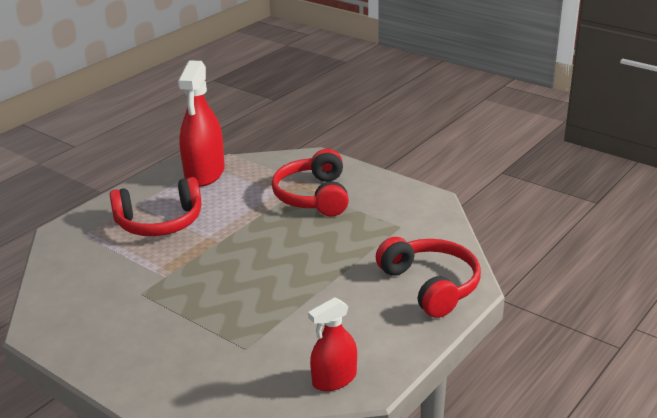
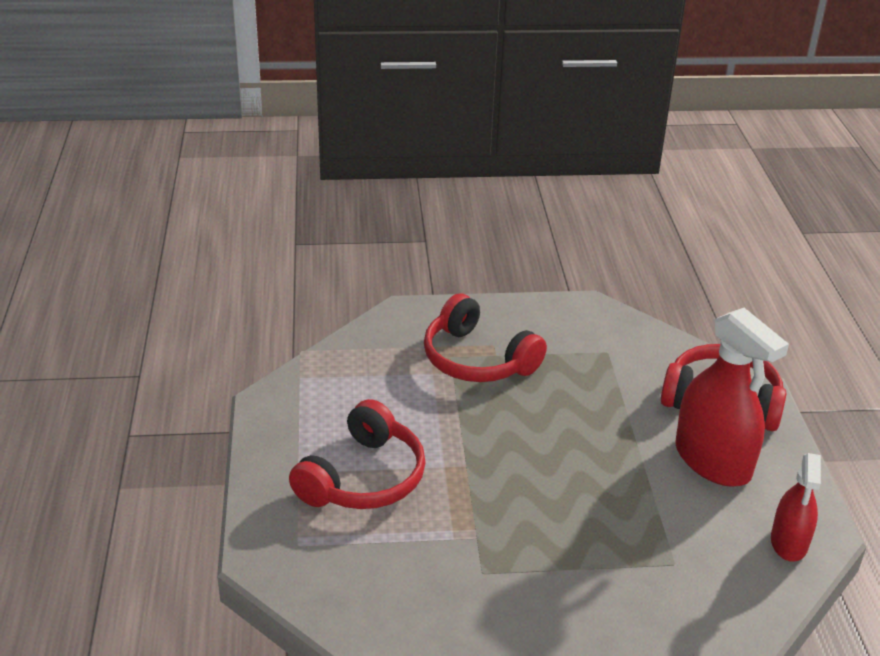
camera: 45 degrees left, 5 degrees up
red spray bottle [178,60,225,187] -> red spray bottle moved to [675,308,789,487]

